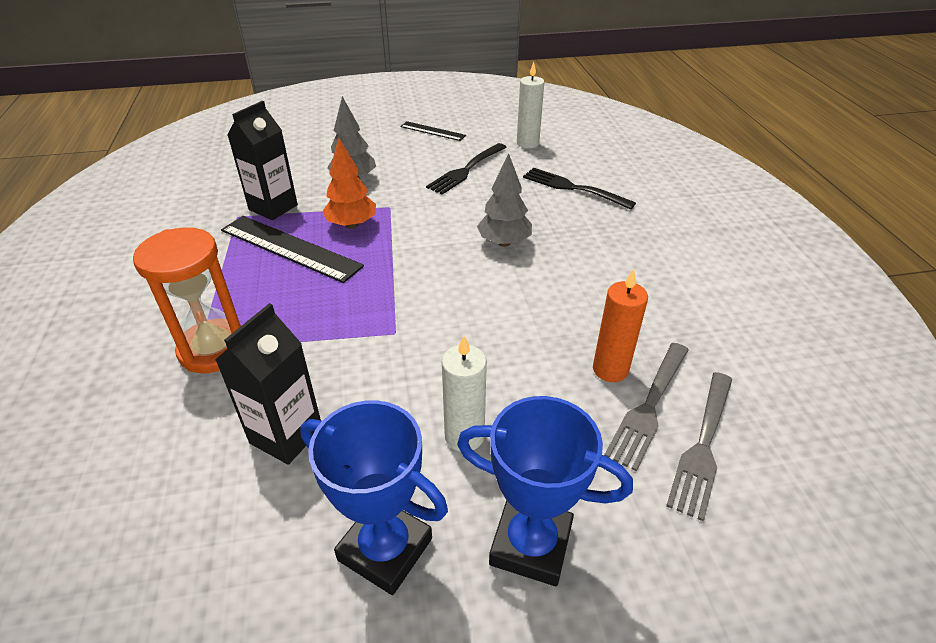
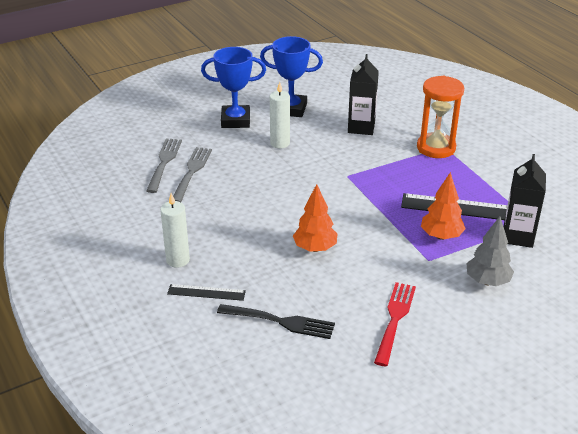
camera: 160 degrees right, 5 degrees down
black ruler [400,121,466,141] -> black ruler moved to [167,284,246,301]
black fork [426,143,507,195] -> red fork [374,282,416,366]
grey tree [477,153,532,247] -> orange tree [293,184,337,252]
white candle [517,62,544,148] -> white candle moved to [160,193,190,268]
orange candle [593,269,648,382] -> none

